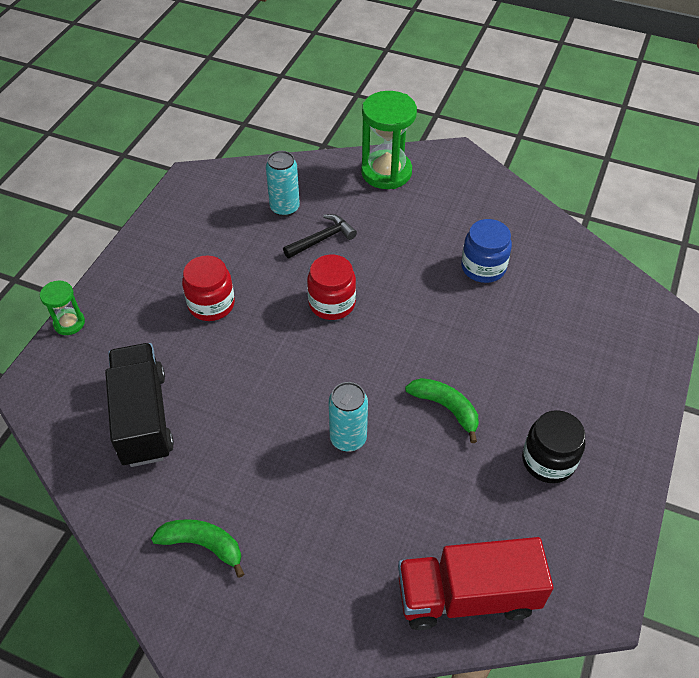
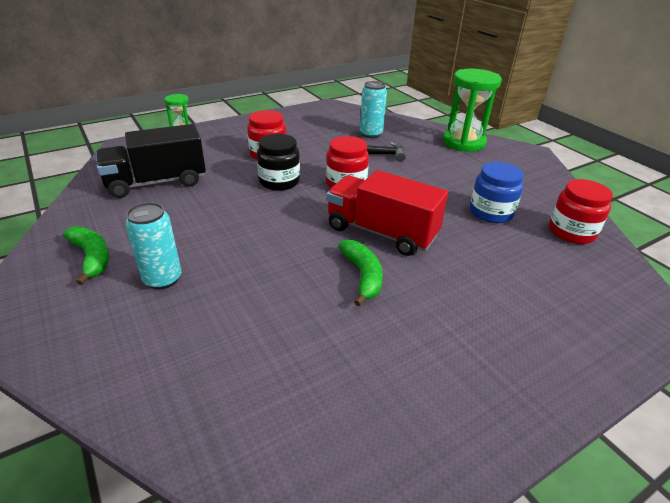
camera: 35 degrees right, 15 degrees down
black truck [105,343,174,467] -> black truck turned 135 degrees counterclockwise [96,124,206,198]
turquoise can [328,382,368,452] -> turquoise can moved to [125,202,181,290]
red truck [398,537,554,630] -> red truck moved to [327,170,448,256]
black jar [522,410,585,483] -> black jar moved to [257,134,300,191]
none -> red jar [549,179,613,244]

